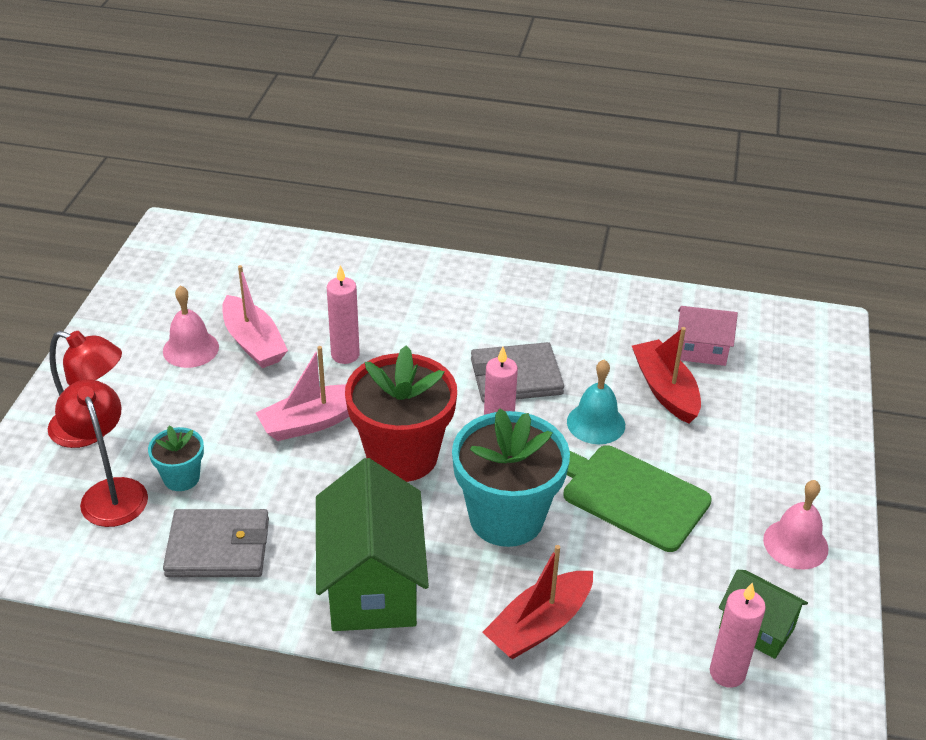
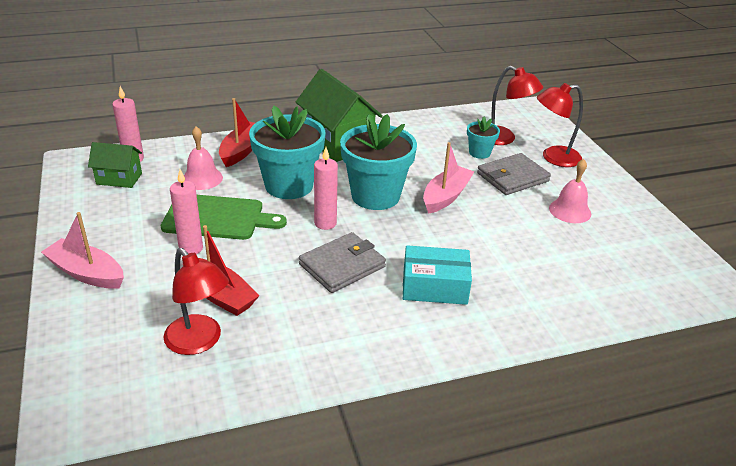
camera: 150 degrees right, 5 degrees down
grey wallet [163,509,269,577] -> grey wallet moved to [477,153,551,195]
pink boat [222,265,288,368] -> pink boat moved to [41,212,124,289]
pink candle [327,265,360,364] -> pink candle moved to [170,169,203,254]
red flower pot [345,345,457,482] -> turquoise flower pot [340,114,417,210]
turquoise bell [567,360,625,444] -> none
pink house [678,306,738,366] -> red lamp [163,248,229,355]
pink bell [763,480,828,569] -> pink bell moved to [184,126,223,190]
none -> turquoise box [403,245,472,305]

